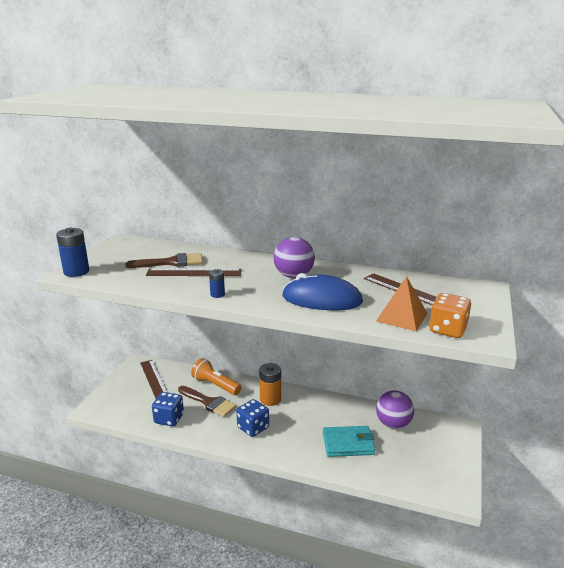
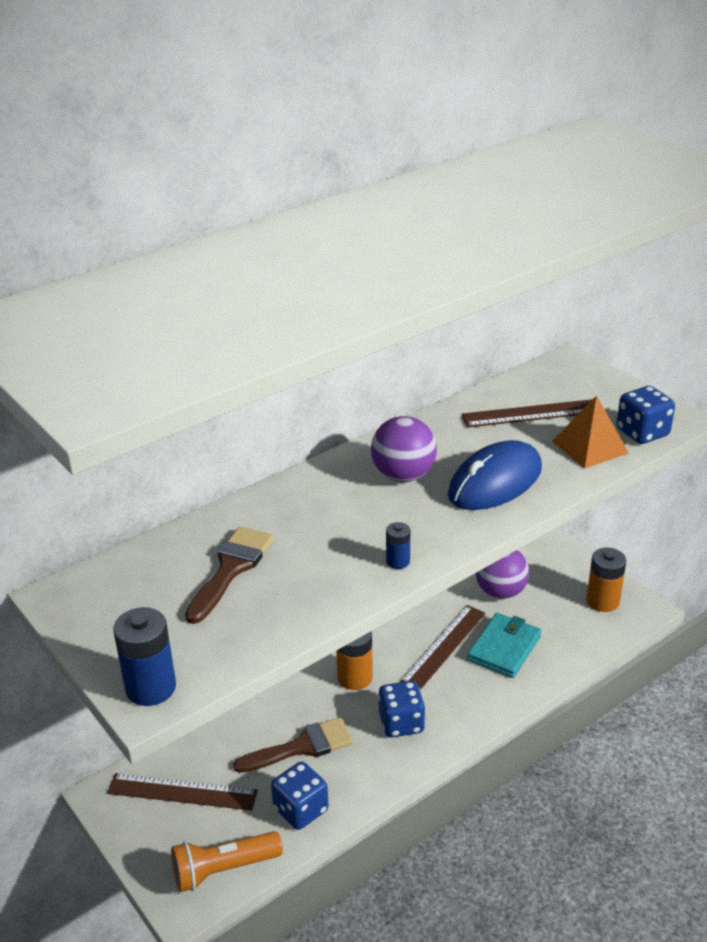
camera: 55 degrees left, 10 degrees up
brown ruler [146,268,242,276] -> brown ruler moved to [400,605,486,690]
orange flashlight [191,358,241,395] -> orange flashlight moved to [171,831,283,892]
orange dice [429,293,471,338] -> blue dice [617,386,675,444]
none -> orange battery [586,548,626,612]

